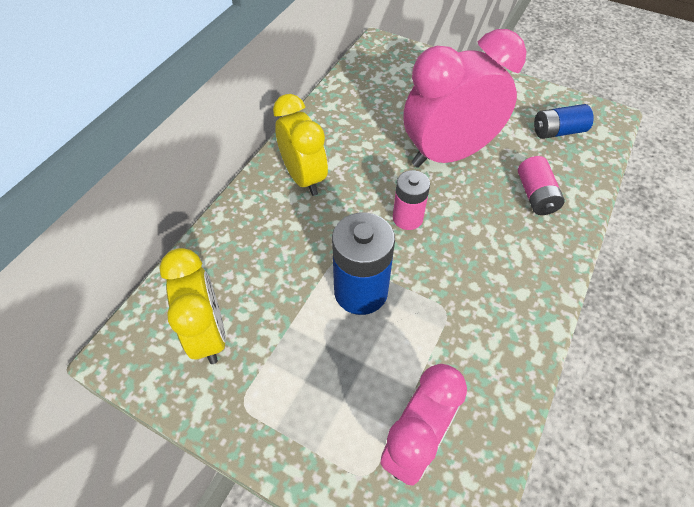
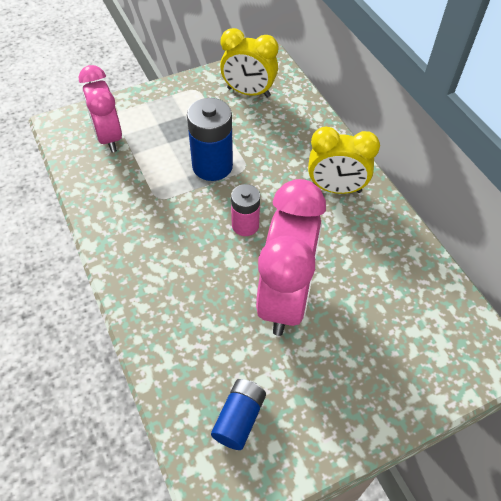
camera: 125 degrees right, 0 degrees up
pink battery [518,156,565,215] -> none

